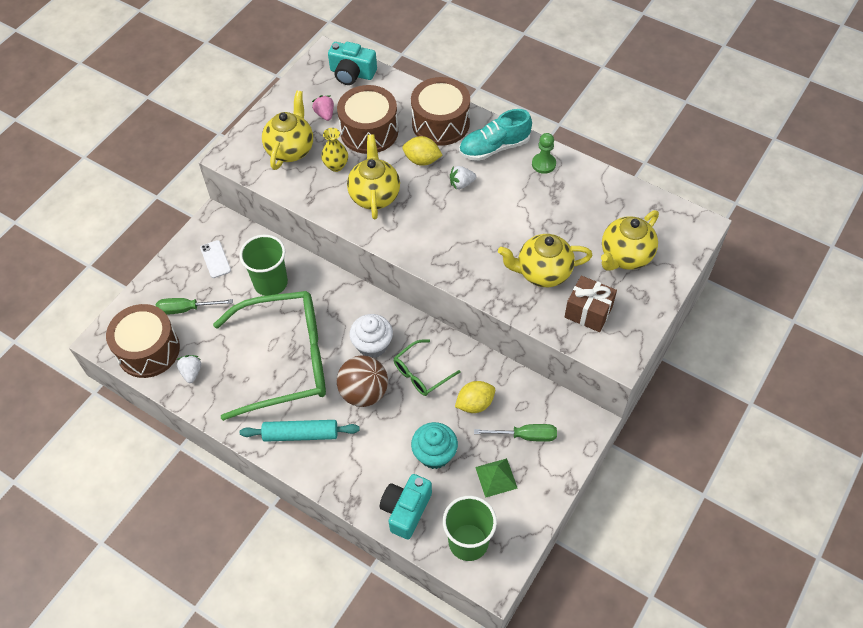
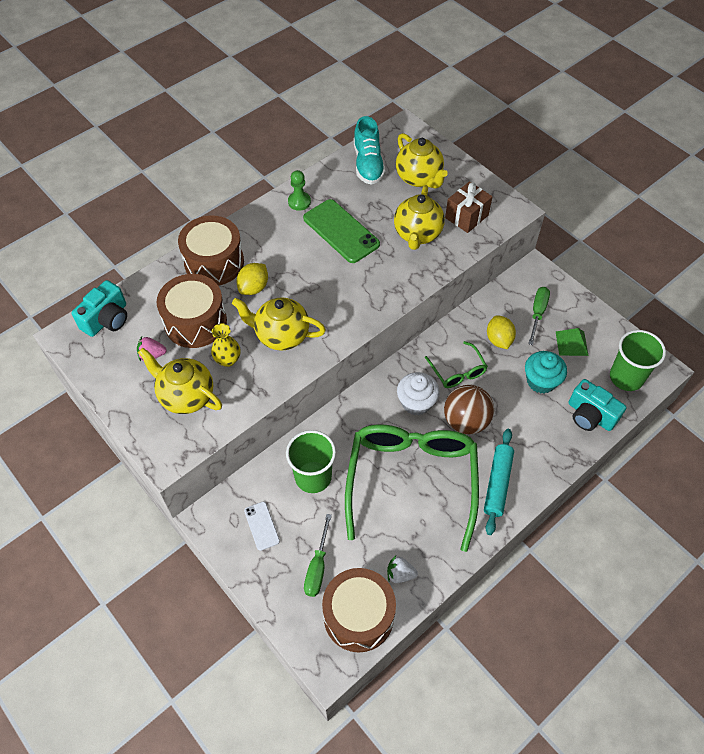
camera: 75 degrees left, 0 degrees up
white phone [200,240,231,278] -> white phone turned 75 degrees clockwise [244,502,280,551]
white strawberry [450,166,476,190] -> none
turquoise shoe [459,109,532,161] -> turquoise shoe moved to [354,116,385,185]
none -> green phone [303,199,380,263]

